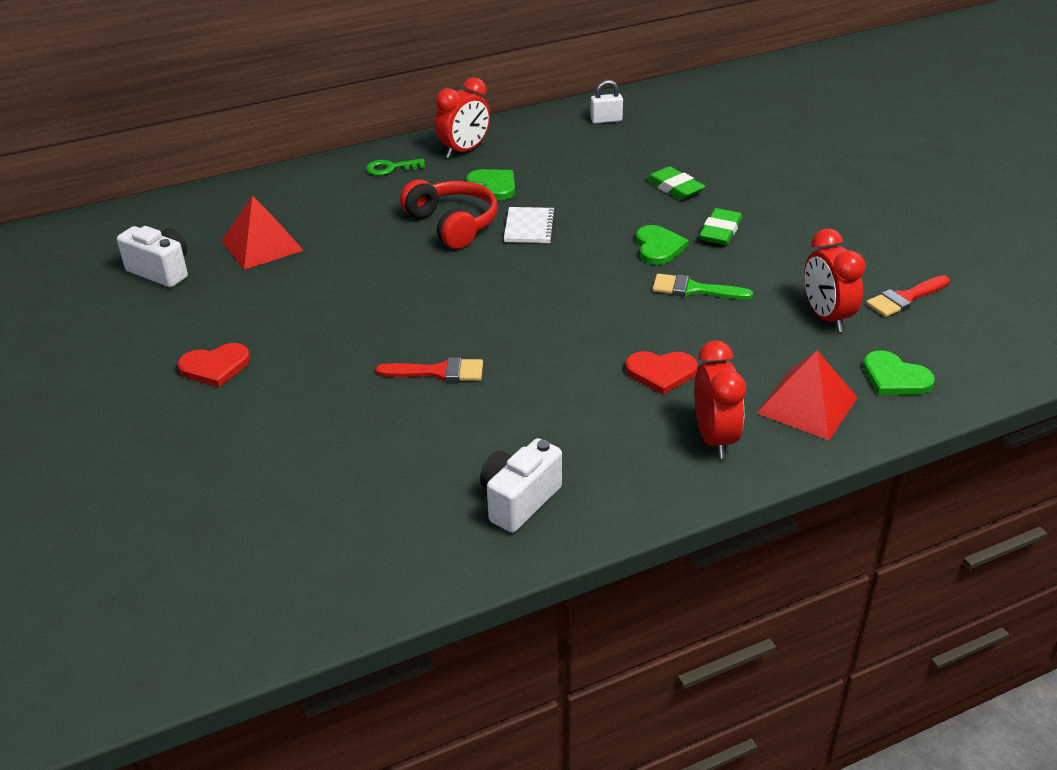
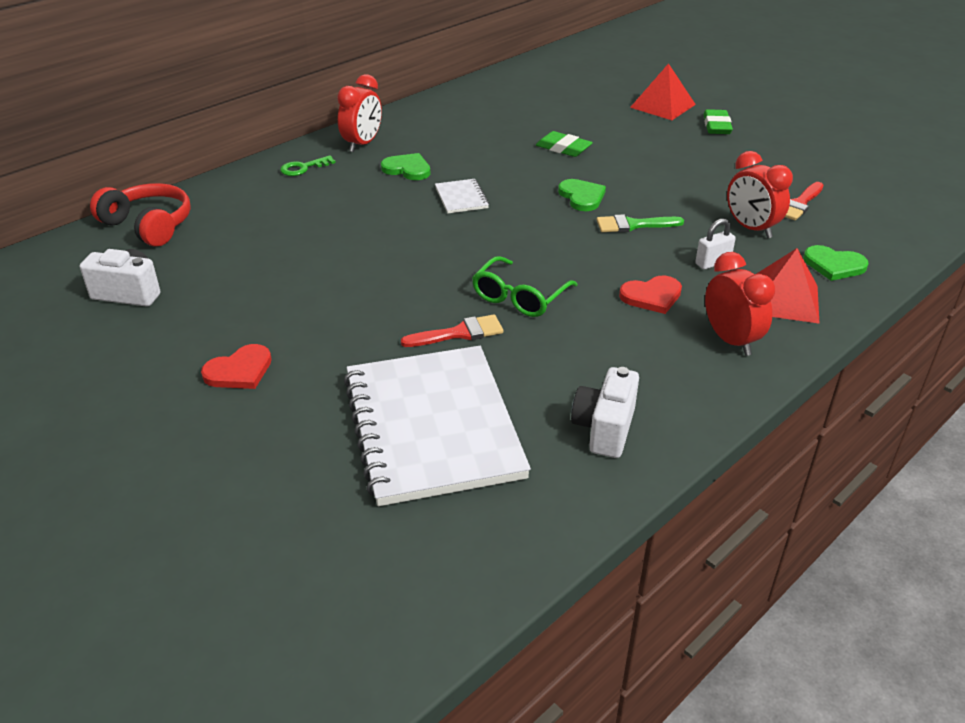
camera: 20 degrees left, 0 degrees up
red pyramid [221,195,304,270] -> red pyramid moved to [630,63,696,120]
red headphones [400,179,498,249] -> red headphones moved to [90,183,191,247]
white padlock [590,80,623,124] -> white padlock moved to [695,218,736,269]
green eraser [699,208,742,245] -> green eraser moved to [704,109,733,134]
none -> white notebook [344,346,531,506]
none -> green glasses [472,256,577,317]

